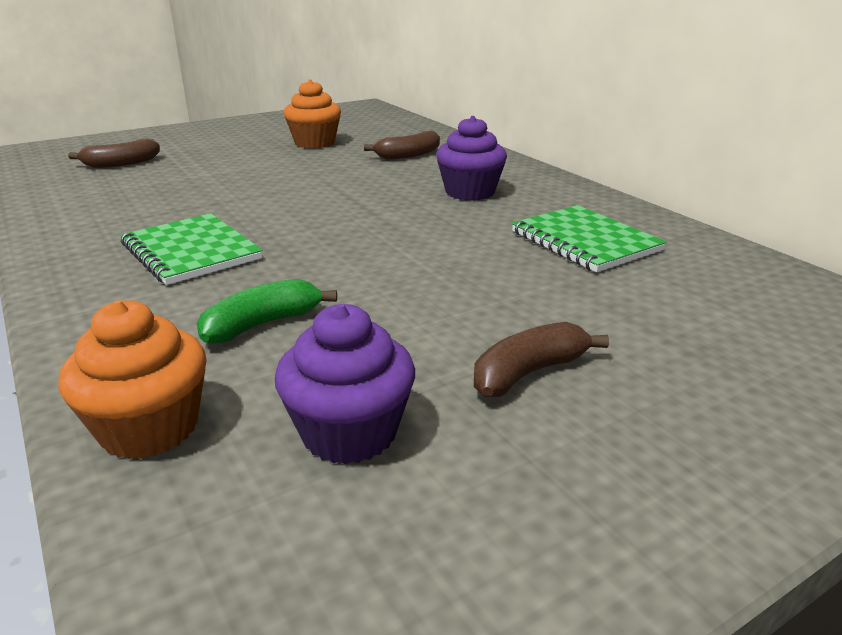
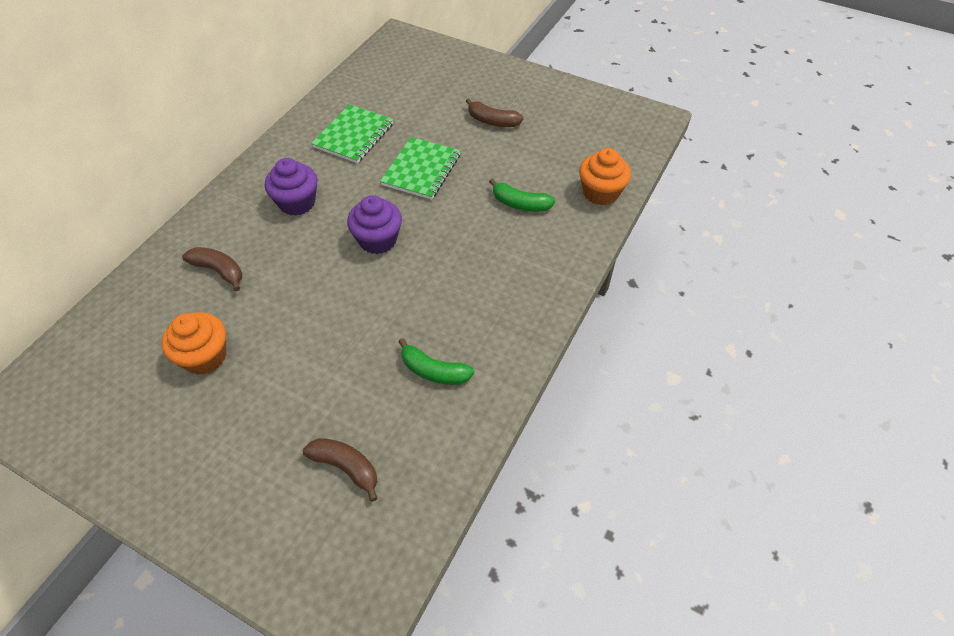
camera: 120 degrees left, 25 degrees up
green notebook [121,213,263,285] -> green notebook moved to [380,137,460,200]
purple cupcake [275,304,415,464] -> purple cupcake moved to [347,195,402,254]
none -> green banana [399,338,474,385]

